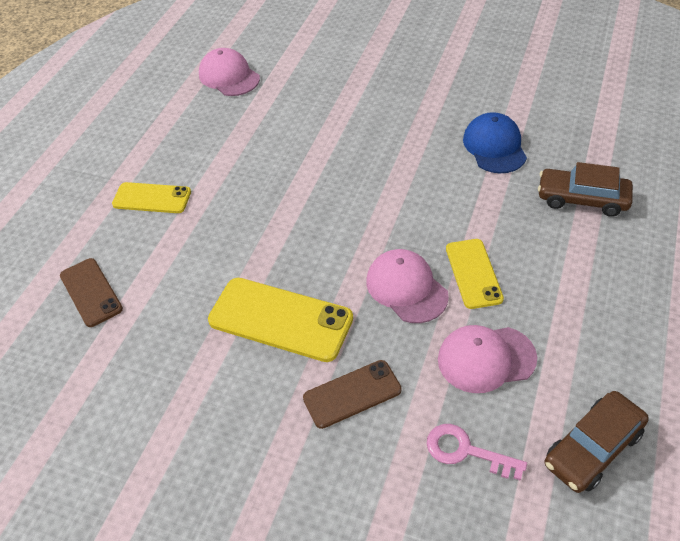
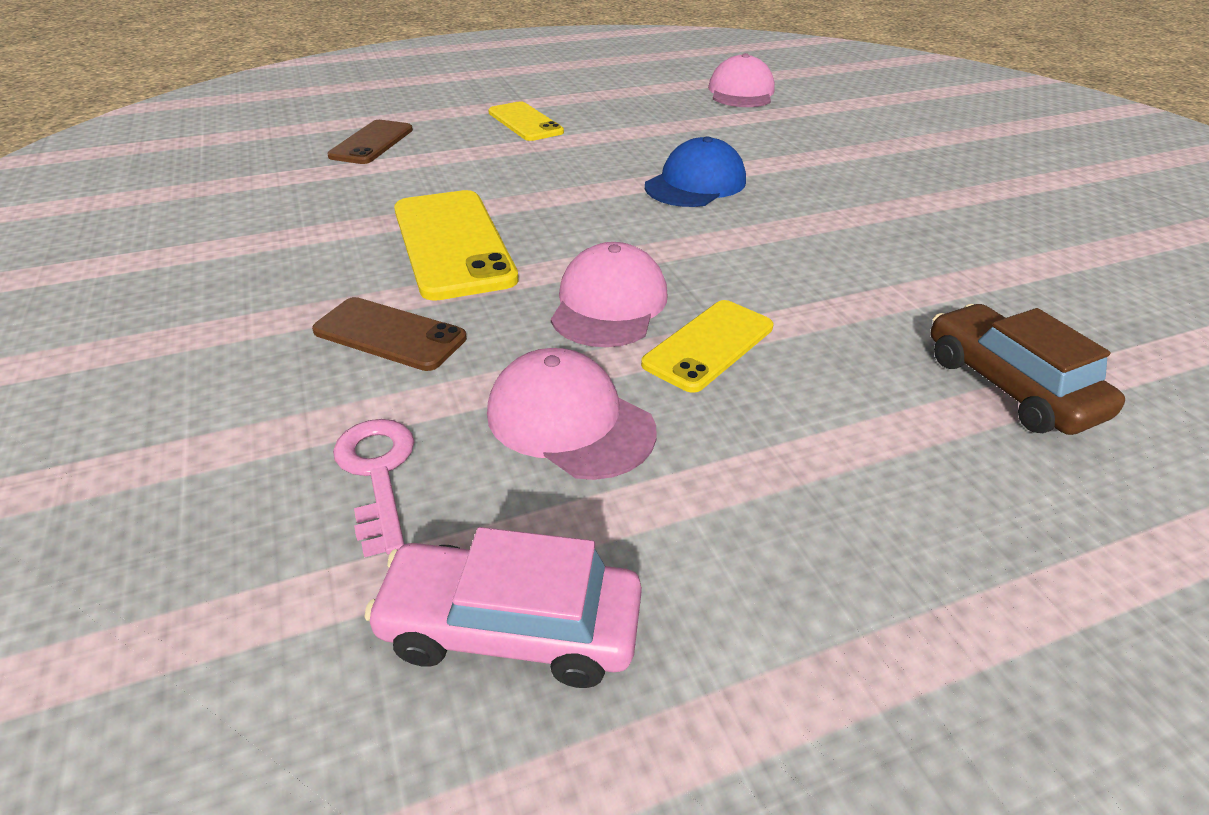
camera: 45 degrees right, 10 degrees down
blue cap [463,112,527,173] -> blue cap moved to [645,136,746,207]
brown car [545,391,649,493] -> pink car [364,527,642,688]

